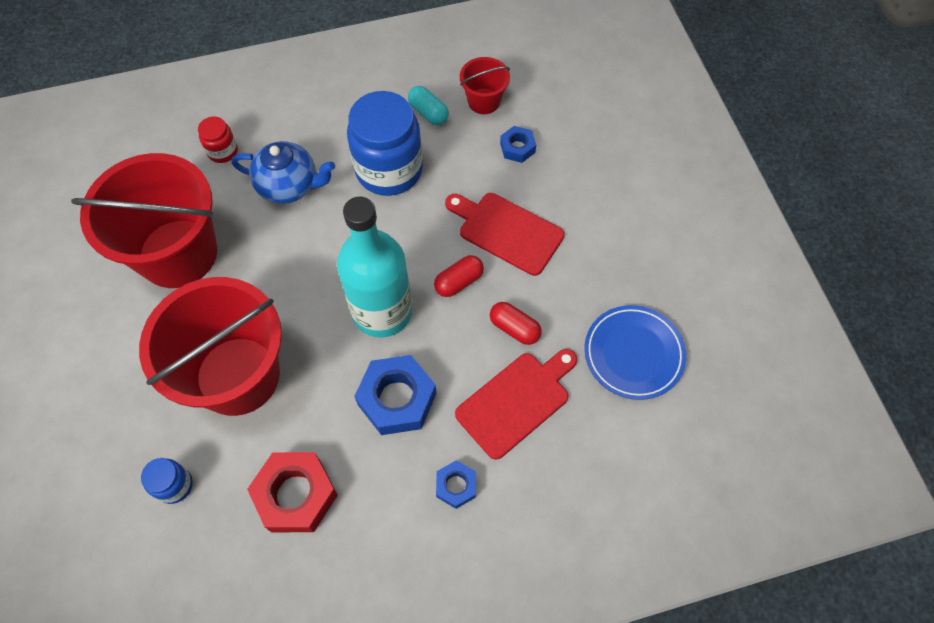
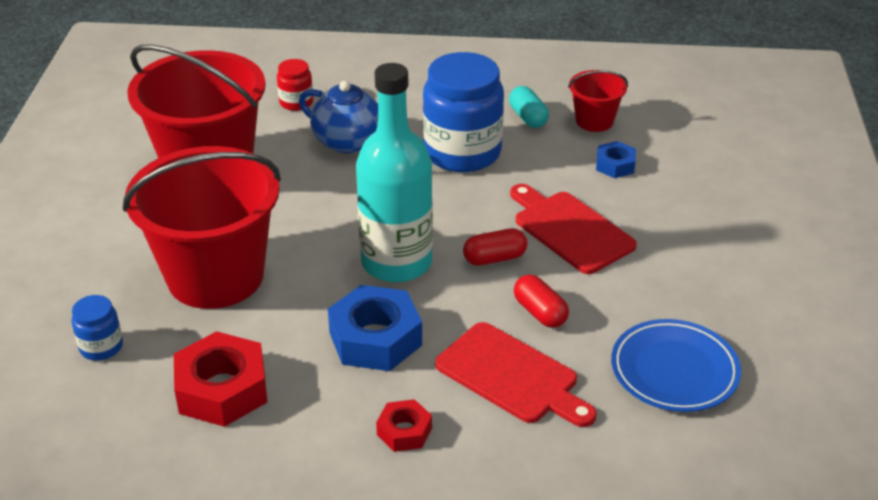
camera: 20 degrees right, 25 degrees down
blue nut [436,460,476,509] -> red nut [376,399,432,452]
red cutting board [455,349,577,460] -> red cutting board turned 60 degrees clockwise [435,322,596,427]

